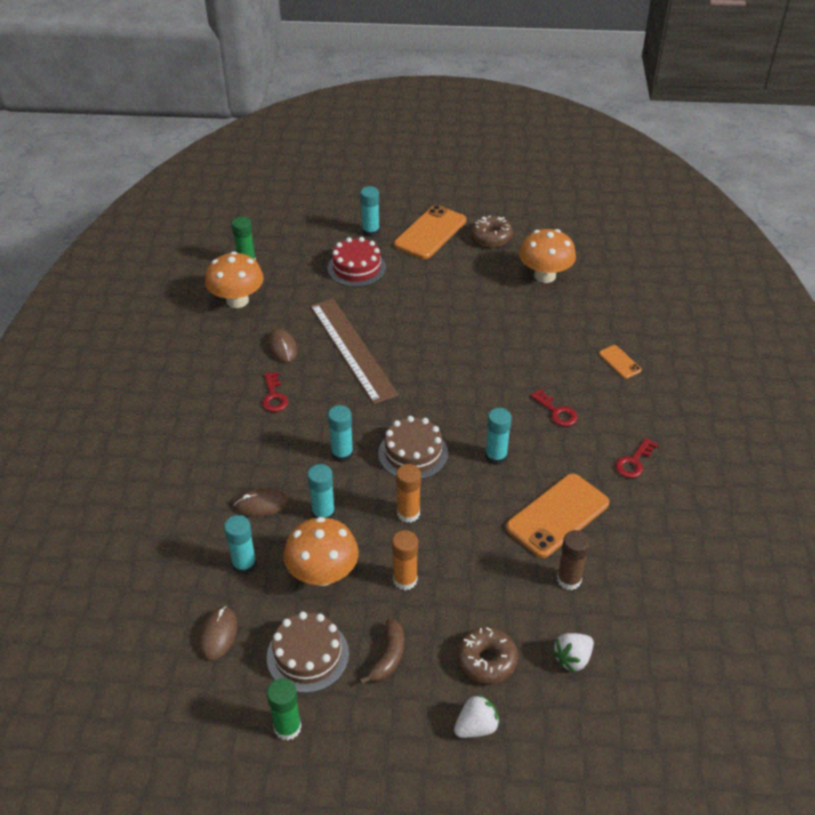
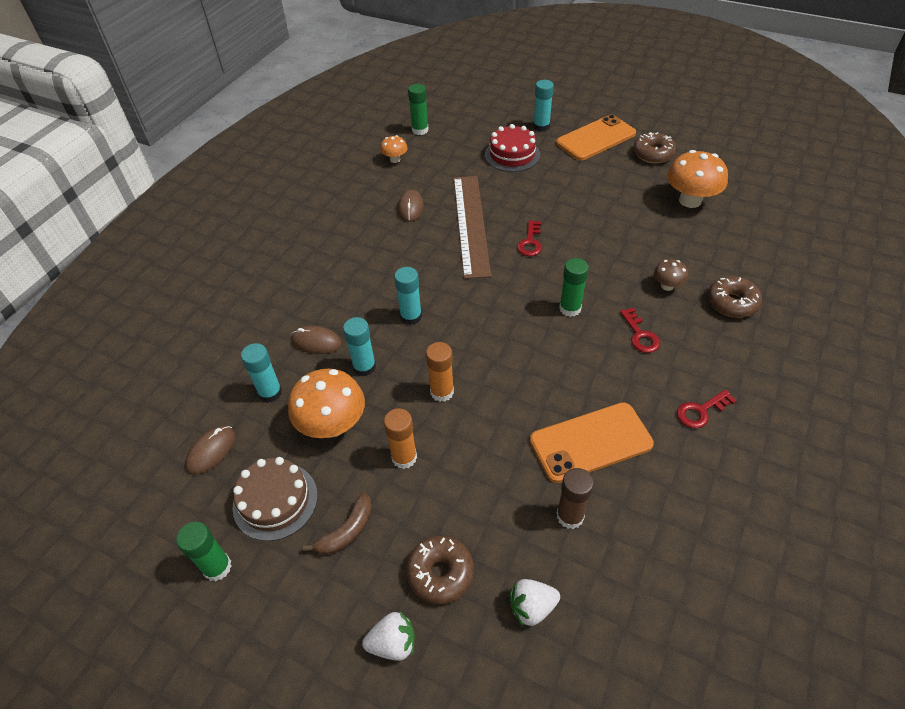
camera: 25 degrees right, 5 degrees up
orange mushroom [205,251,264,308] -> orange mushroom [380,135,408,163], size x0.52
red key [262,372,288,412] -> red key moved to [517,220,542,256]
brown cake [378,416,448,480] -> none
turquoise glue stick [485,408,512,465] -> none
orange phone [599,345,642,379] -> brown donut [708,276,762,318]
none -> green glue stick [559,258,589,317]
none -> brown mushroom [654,259,688,291]

